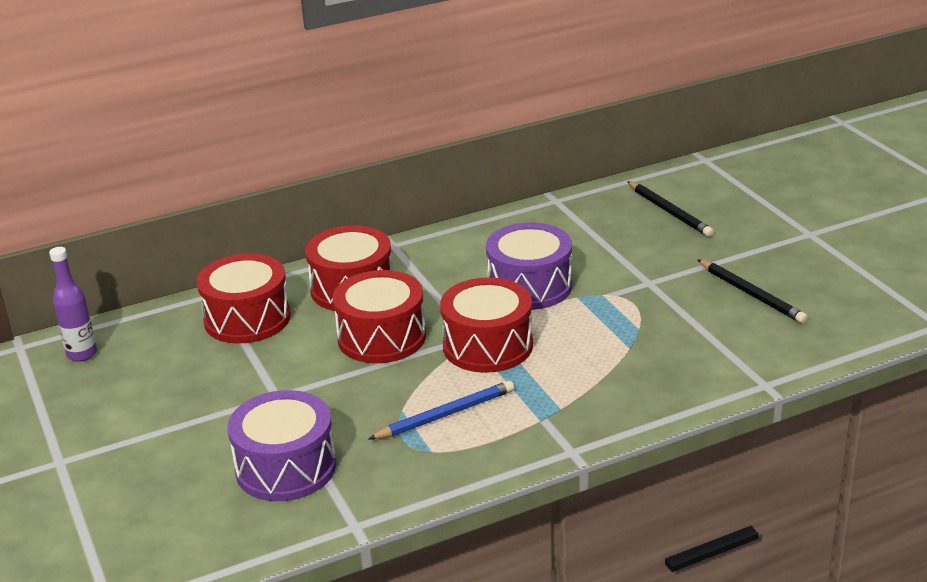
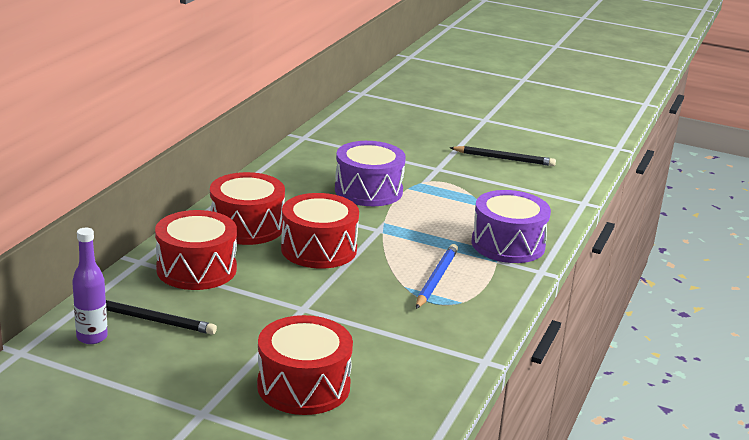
camera: 45 degrees left, 5 degrees down
purple drum [228,390,337,501] -> purple drum moved to [472,190,551,263]
red drum [440,277,533,373] -> red drum moved to [257,315,353,415]
black pencil [627,181,714,237] -> black pencil moved to [106,300,217,335]

